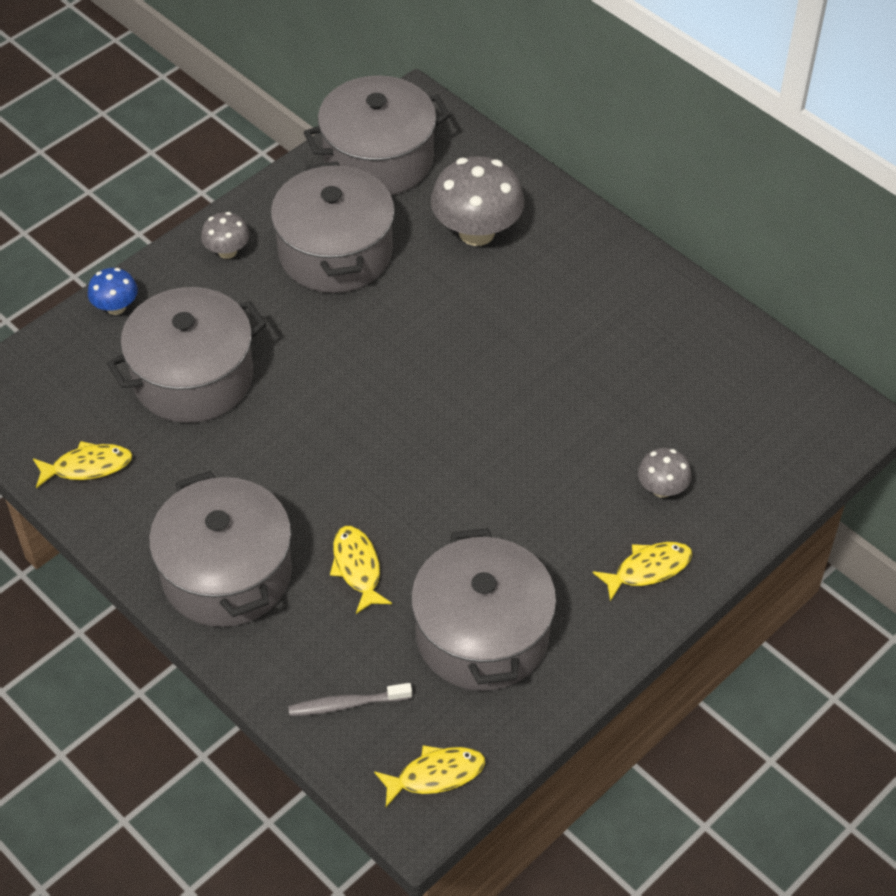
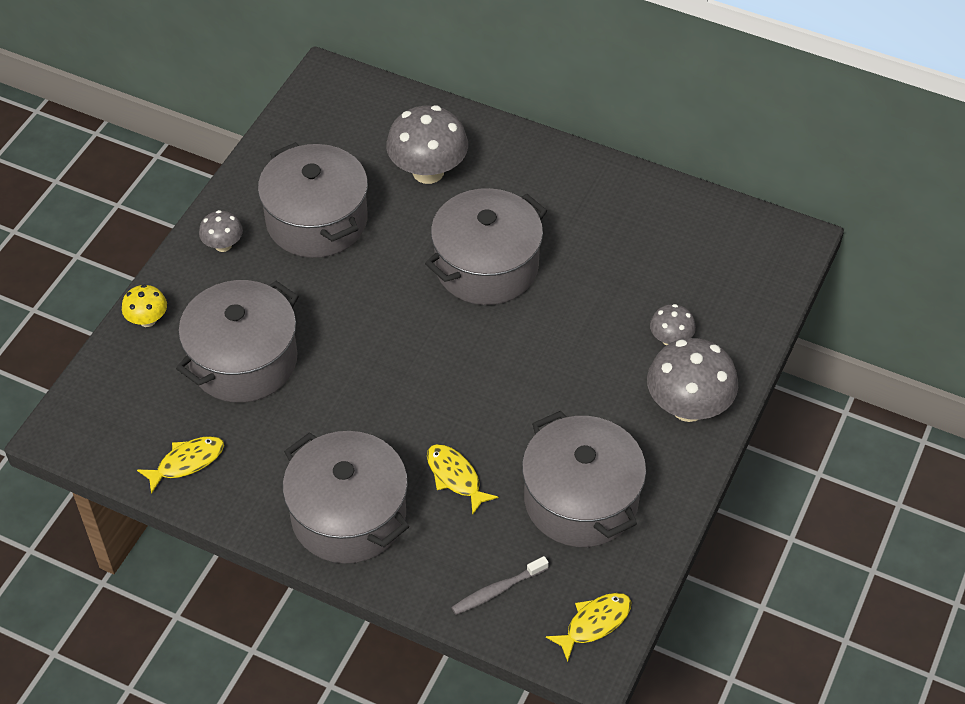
camera: 20 degrees left, 0 degrees up
blue mushroom [88,268,138,315] -> yellow mushroom [122,284,167,327]
grey pot [304,75,451,195] -> grey pot moved to [425,188,547,305]
yellow fish [593,542,693,601] -> grey mushroom [647,338,738,422]

